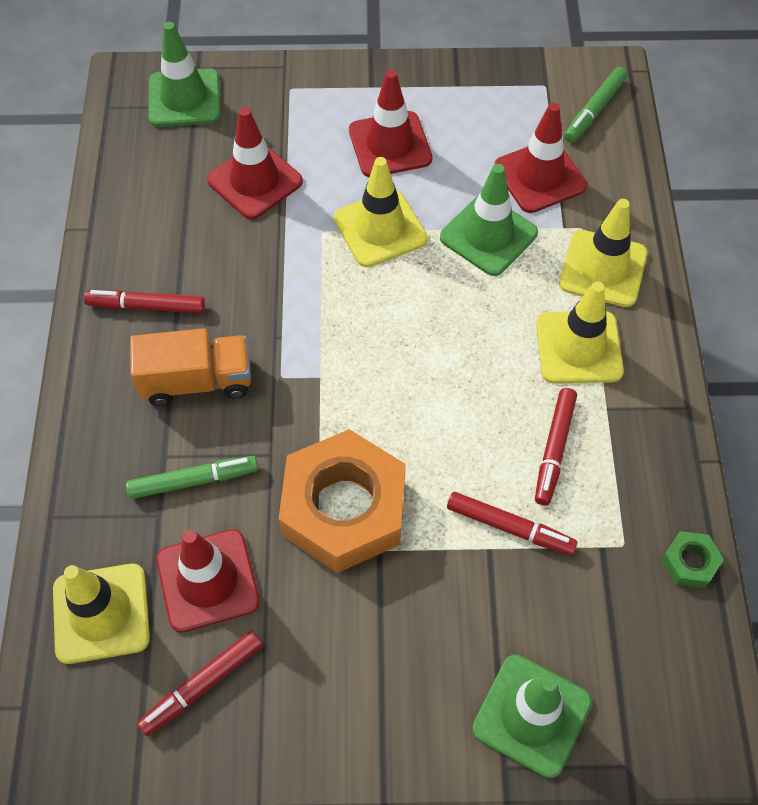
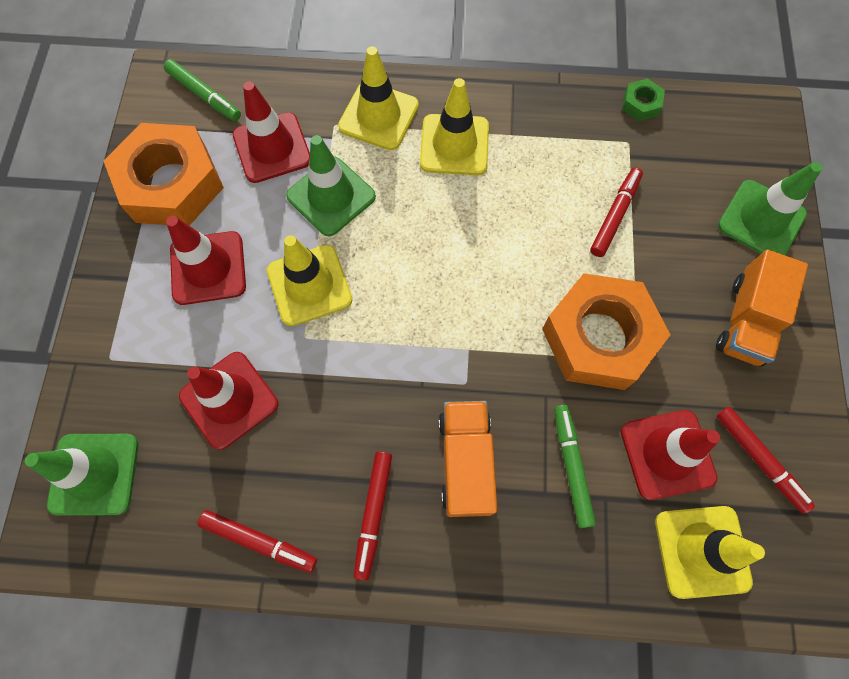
camera: 85 degrees left, 10 degrees up
red marker [535,388,577,505] -> red marker moved to [197,510,317,573]
none -> orange nut [104,123,224,226]
none -> orange truck [716,250,808,366]

